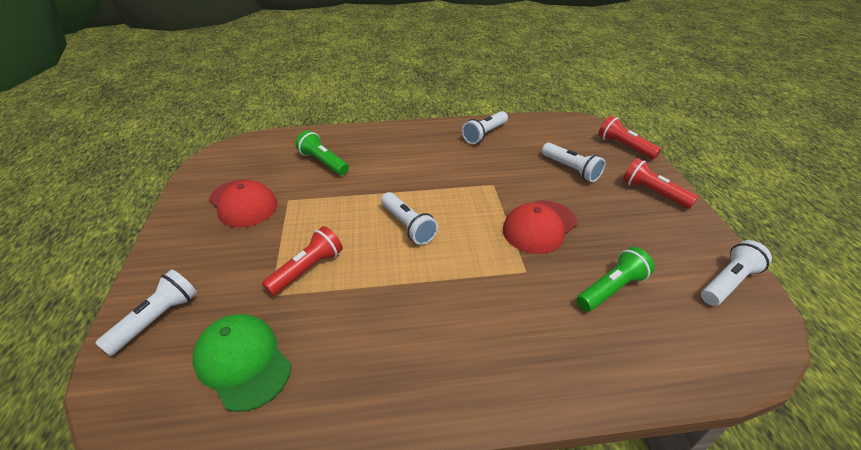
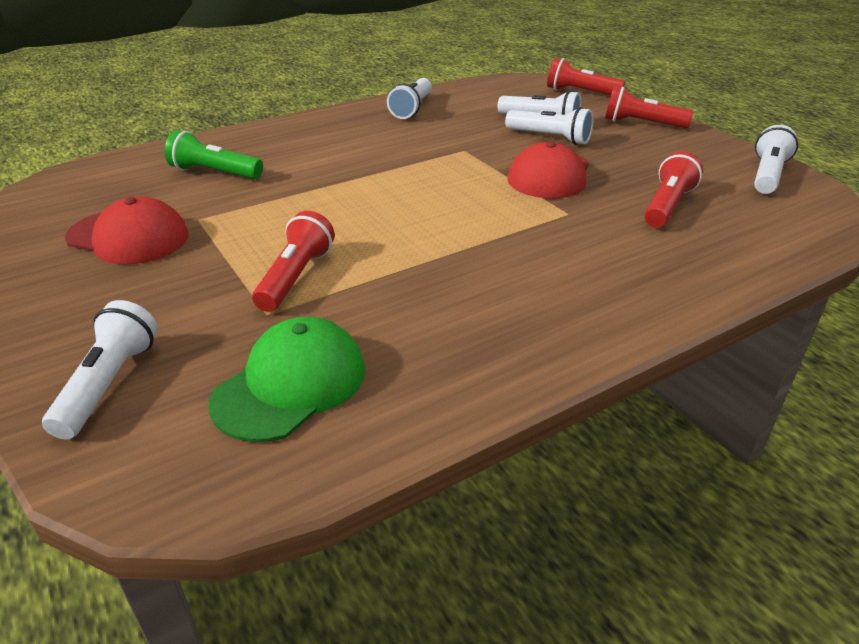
camera: 25 degrees left, 5 degrees down
green cap [193,314,291,412] -> green cap turned 105 degrees clockwise [209,317,365,442]
white flashlight [381,192,438,245] -> white flashlight moved to [505,107,593,145]
green flashlight [576,247,655,312] -> red flashlight [644,151,703,228]

